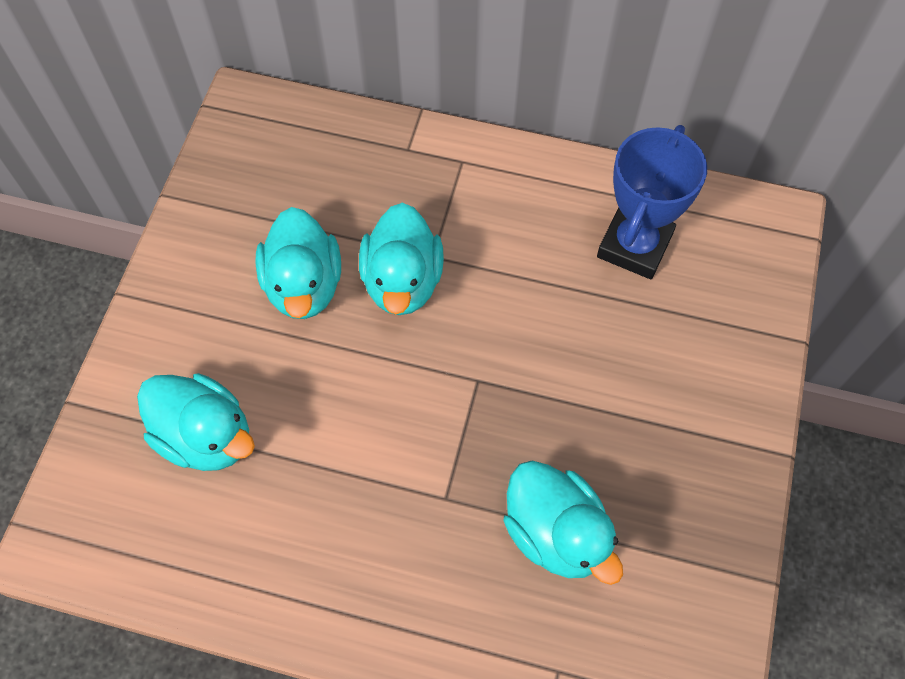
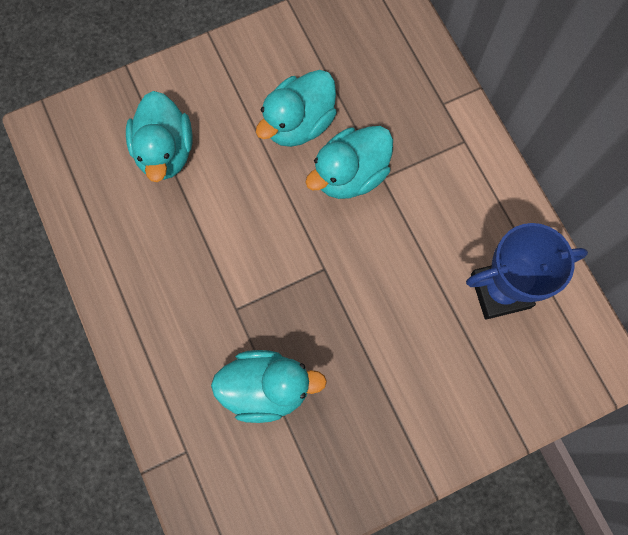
camera: 50 degrees right, 10 degrees up
turquoise duck [503,461,623,585] -> turquoise duck turned 105 degrees counterclockwise [211,350,327,423]

